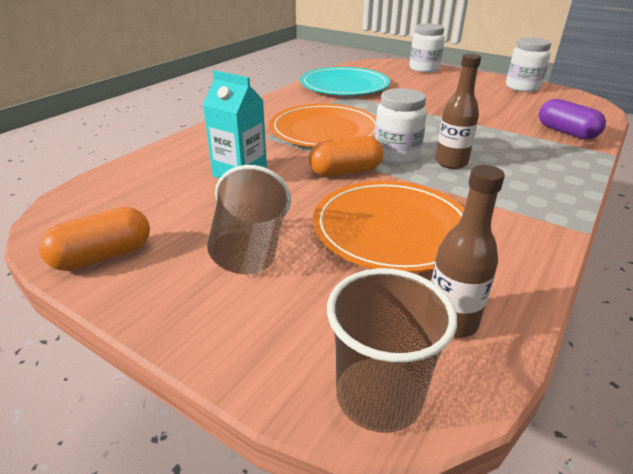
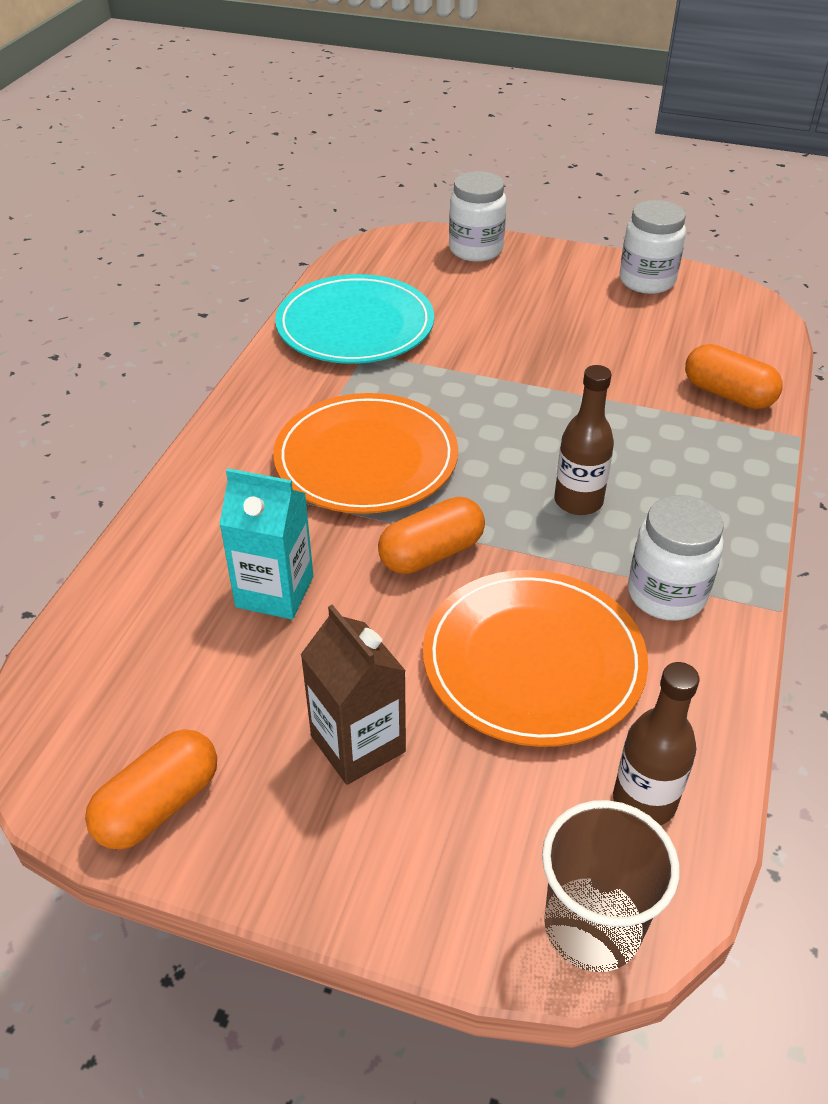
camera: 15 degrees left, 10 degrees up
brown cup [207,165,291,274] -> brown carton [300,605,406,785]
white jar [374,88,427,164] -> white jar moved to [628,495,724,621]
purple capsule [539,99,606,140] -> orange capsule [685,344,783,409]

